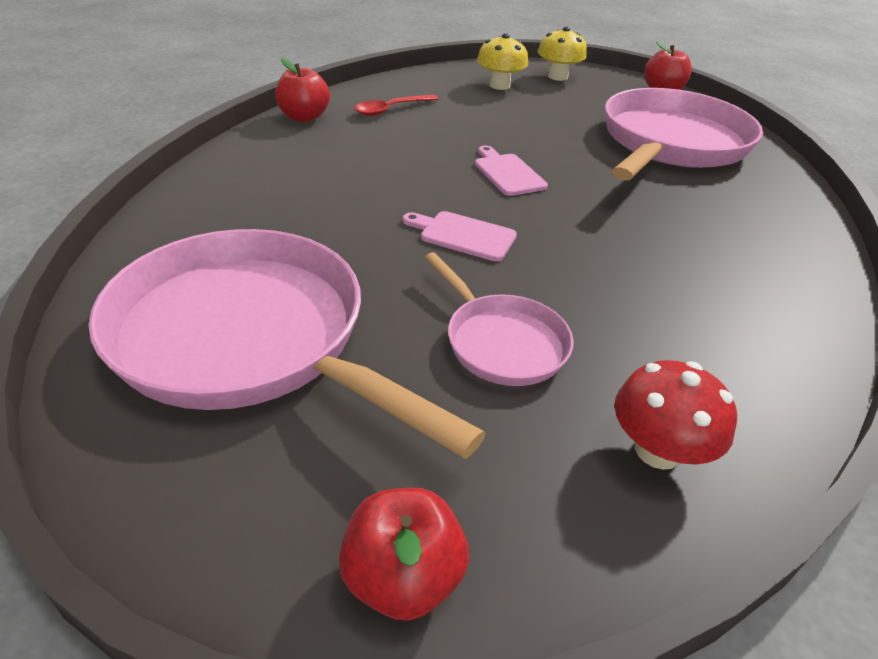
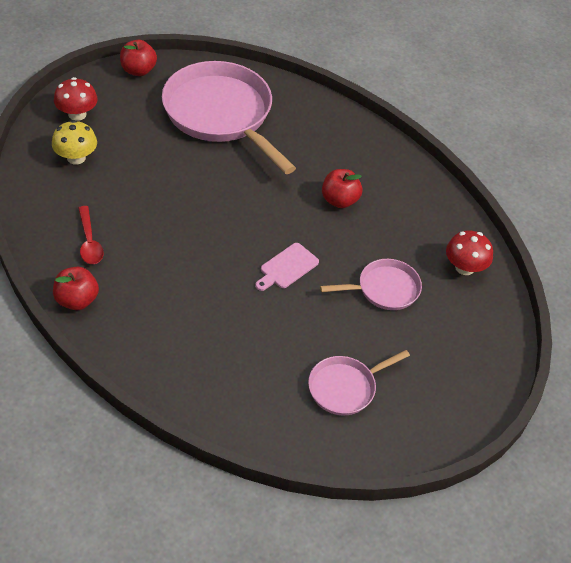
camera: 70 degrees left, 10 degrees up
pink pan [89,229,486,459] -> pink pan [308,350,410,415], size x0.50
red apple [339,488,469,621] -> red apple moved to [322,169,362,208]
pink cutting board [475,146,548,196] -> none
yellow mushroom [537,27,587,81] -> red mushroom [54,77,98,121]

